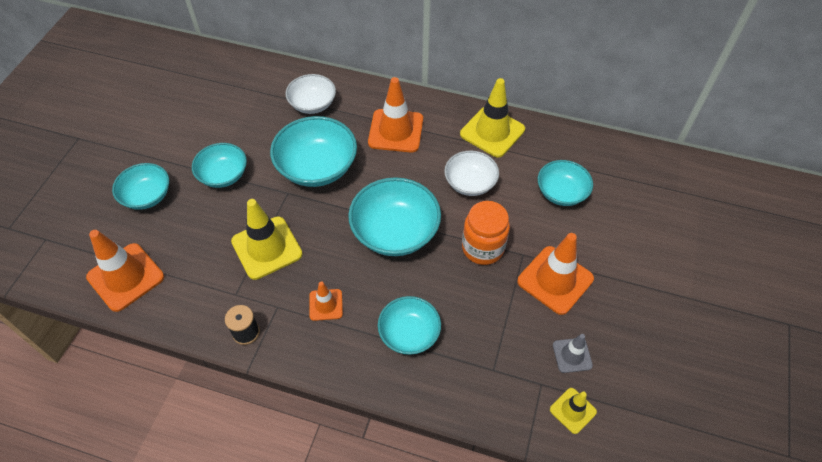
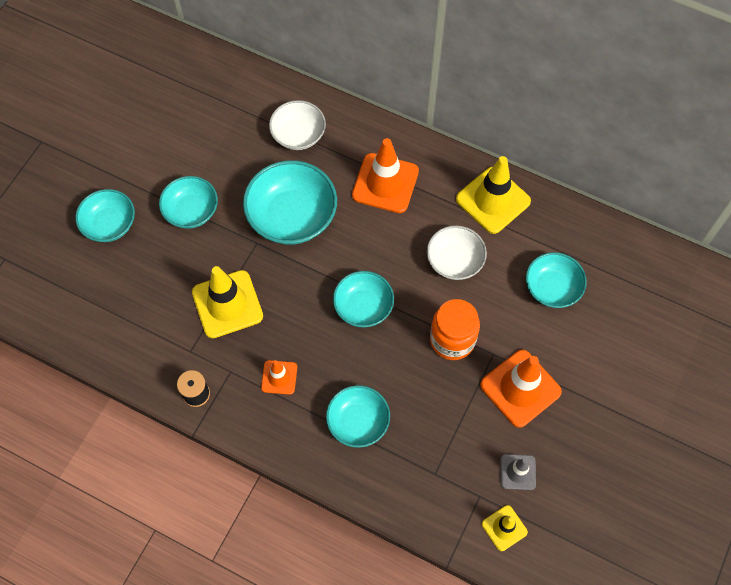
camera: 10 degrees right, 10 degrees up
orange traffic cone [86,230,164,312] -> none
turquoise bowl [348,177,441,256] -> turquoise bowl [333,271,394,328], size x0.63

